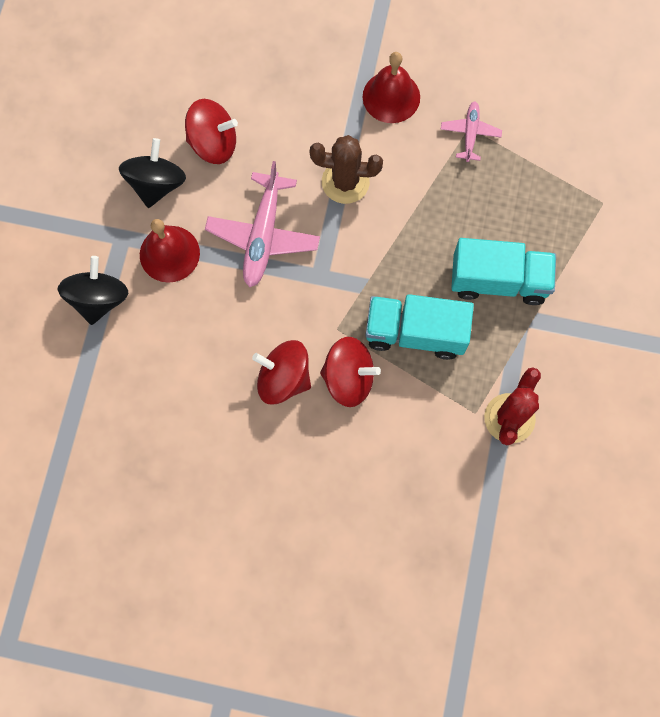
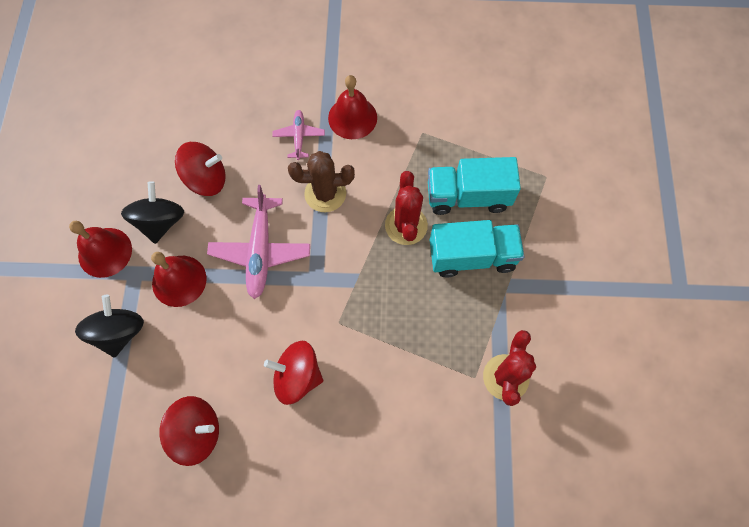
camera: 10 degrees left, 5 degrees down
red spinning top [320,337,381,407] -> red spinning top moved to [159,396,219,466]
turquoise truck [365,294,474,360] -> turquoise truck moved to [428,157,521,215]
pink plane [441,101,502,162] -> pink plane moved to [272,110,325,160]
none -> red bell [69,221,132,278]
none -> red cactus [385,171,428,245]

